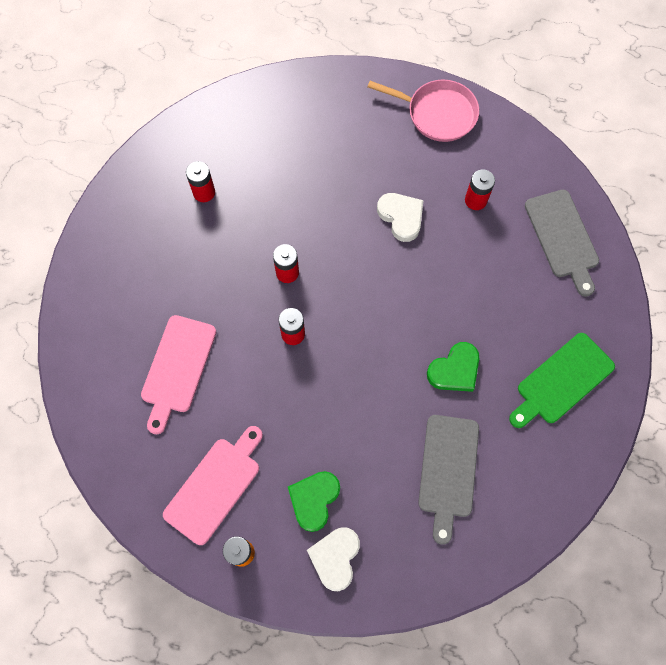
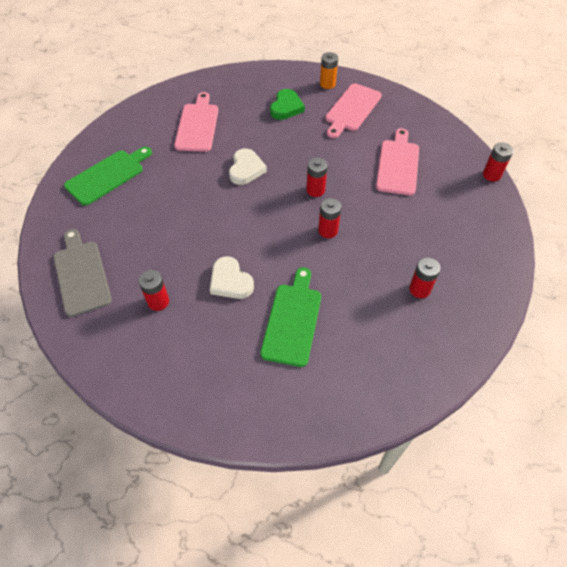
camera: 175 degrees right, 15 degrees down
white heart [307,527,360,591] -> white heart moved to [229,148,267,185]
pink pan [368,80,479,142] -> none
grey cutting board [418,415,479,545] -> pink cutting board [174,92,219,152]
green heart [427,342,479,392] -> none
none -> green cutting board [260,268,321,367]
none -> red battery [483,142,513,182]

